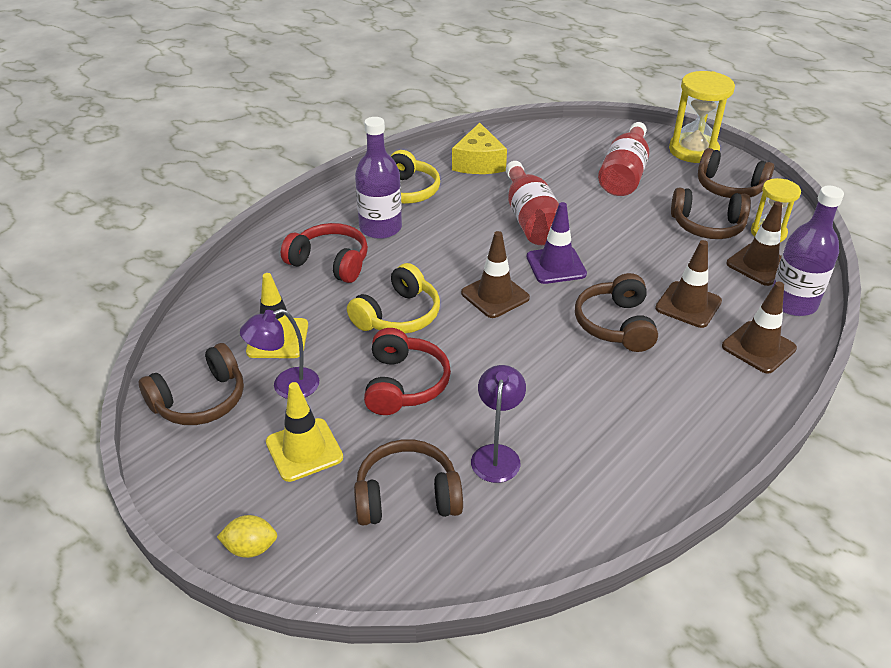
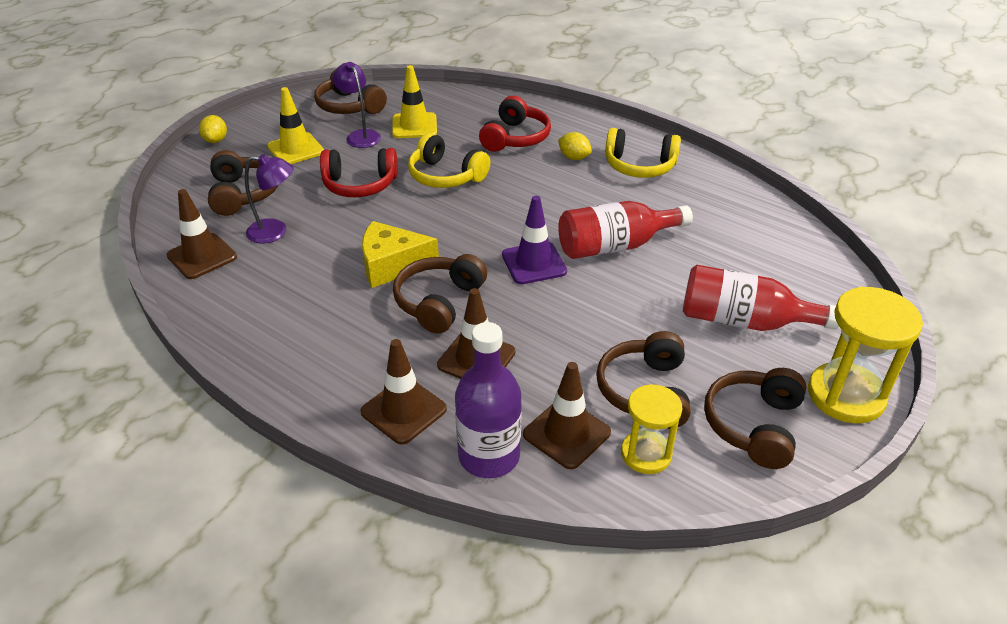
camera: 85 degrees right, 0 degrees up
purple bottle [355,117,402,239] -> yellow lemon [558,132,592,160]
yellow cheese [452,123,507,174] -> yellow cheese moved to [362,221,439,288]
brown traffic cone [461,231,530,318] -> brown traffic cone moved to [167,189,237,279]
brown headphones [575,273,658,352] -> brown headphones turned 60 degrees counterclockwise [393,254,487,334]

